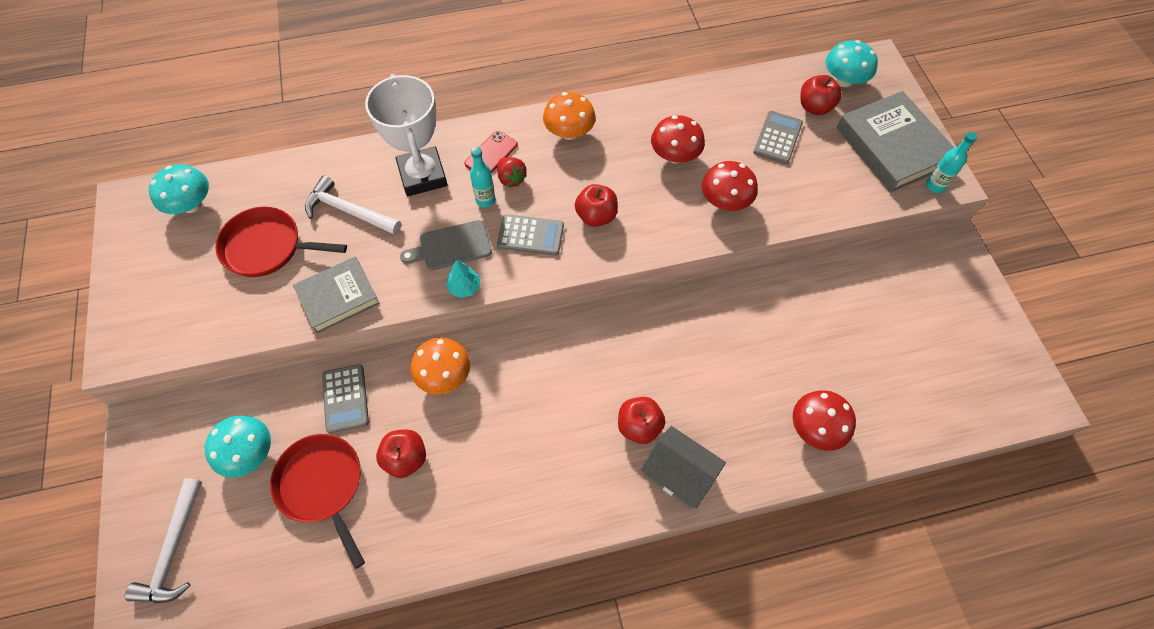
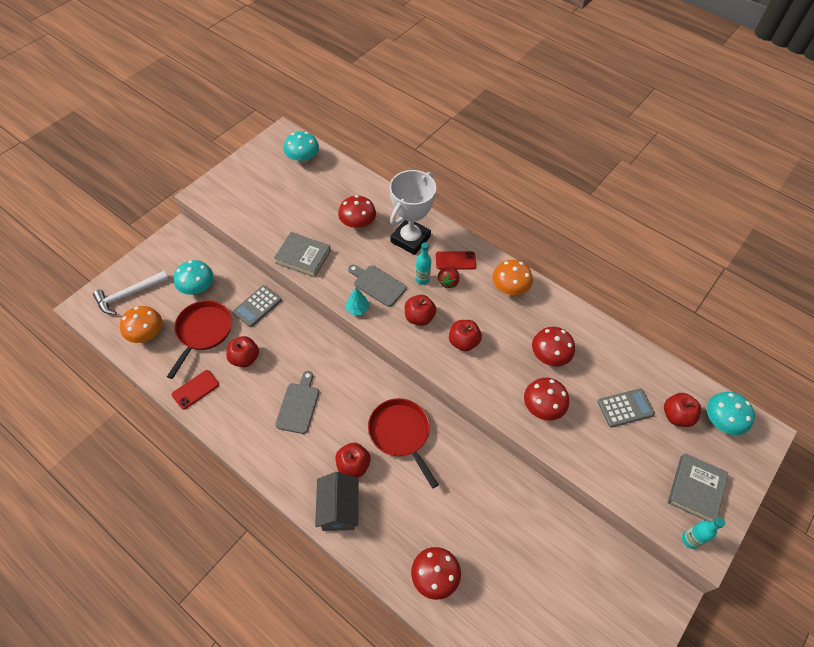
camera: 50 degrees right, 5 degrees down
red pan [215,207,347,277] -> red pan moved to [368,398,439,488]
white hammer [305,175,401,235] -> red mushroom [338,195,376,229]
orange mushroom [411,337,470,394] -> orange mushroom moved to [120,306,162,343]
grey calculator [497,214,564,256] -> red apple [405,295,436,326]
grey book [837,91,954,192] -> grey book [668,453,728,522], size x0.66
none -> red phone [172,370,219,410]
none -> grey cutting board [275,371,319,434]

